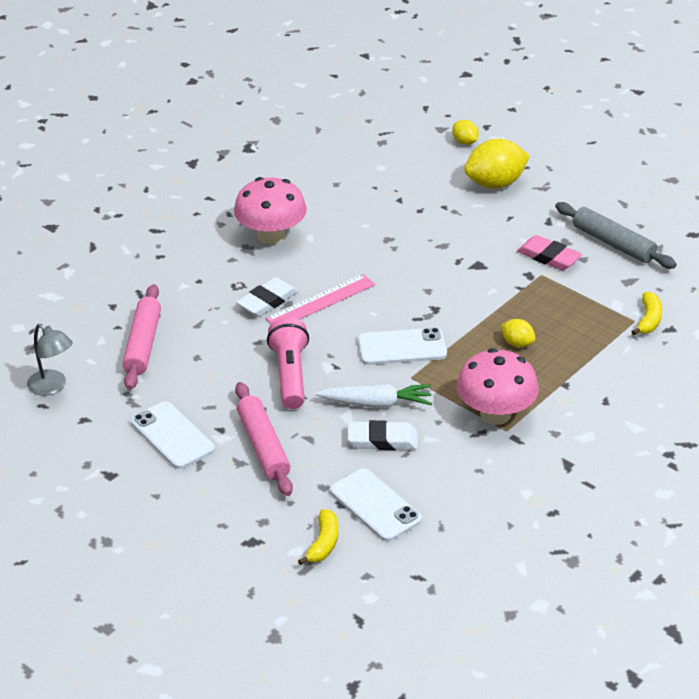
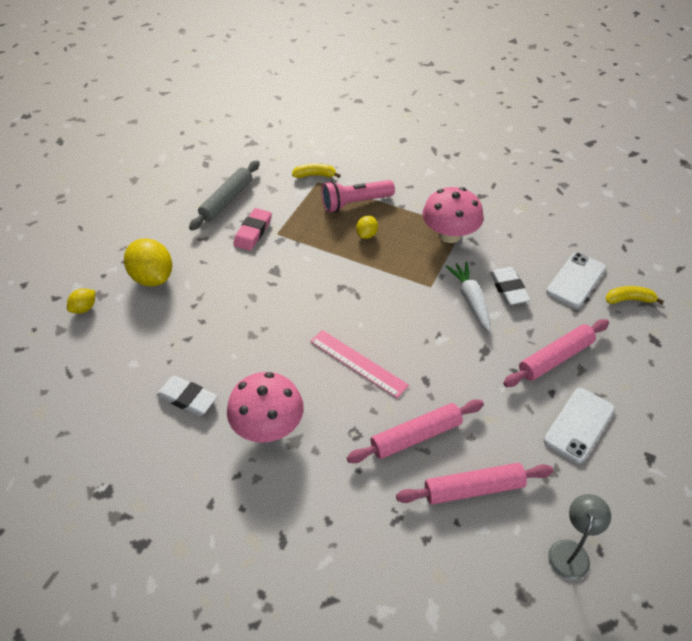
camera: 105 degrees left, 10 degrees up
white eraser [236,277,298,317] -> white eraser moved to [156,376,218,416]
pink flashlight [267,317,309,409] -> pink flashlight moved to [321,180,395,212]
white phone [358,328,447,365] -> none
none -> pink rolling pin [347,399,484,463]

